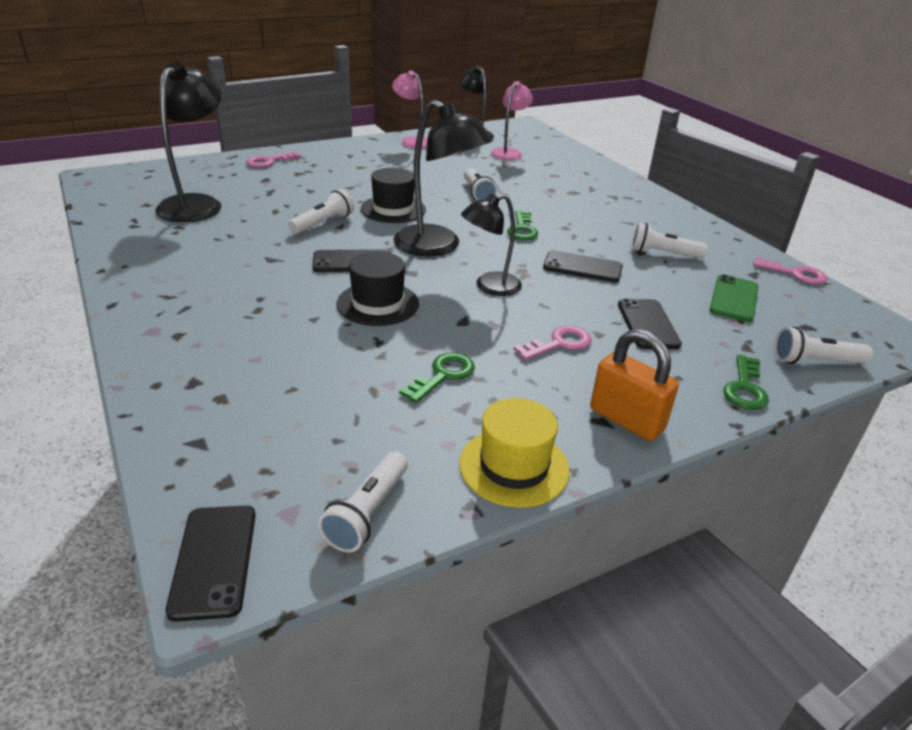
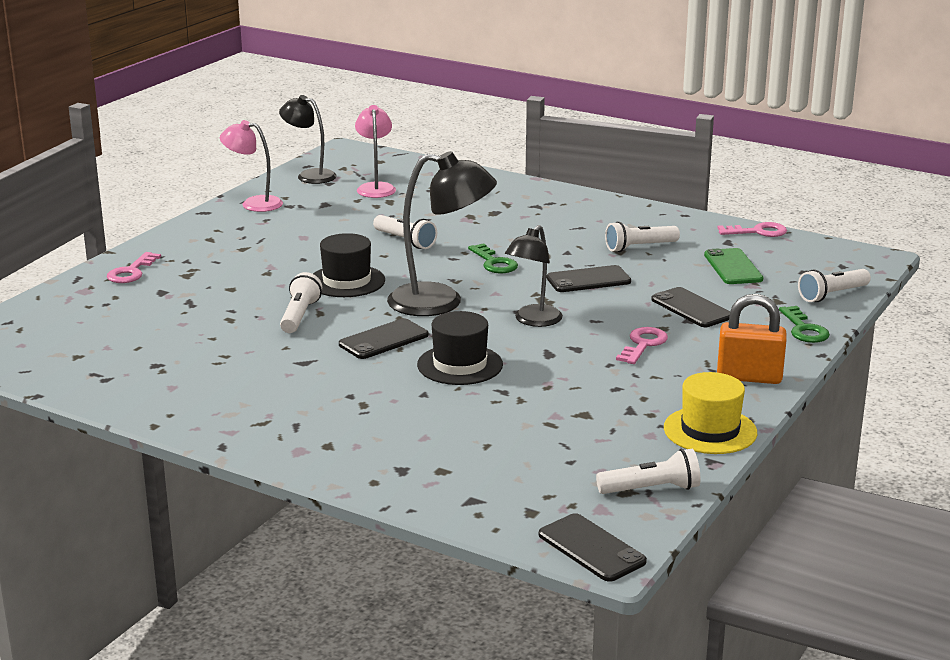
camera: 30 degrees left, 10 degrees down
black lamp [155,61,221,222] -> none
white flashlight [318,451,408,552] -> white flashlight turned 90 degrees counterclockwise [596,449,701,494]
green key [399,353,475,403] -> none

